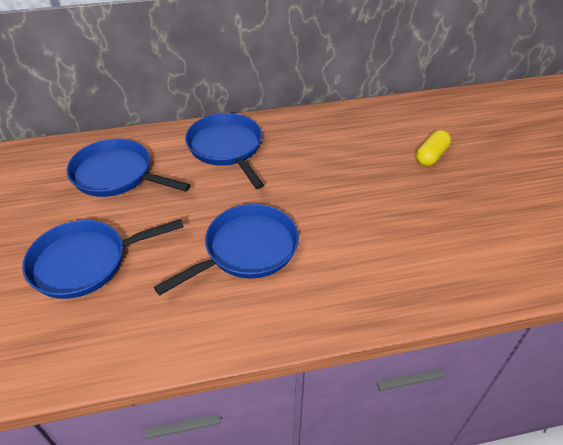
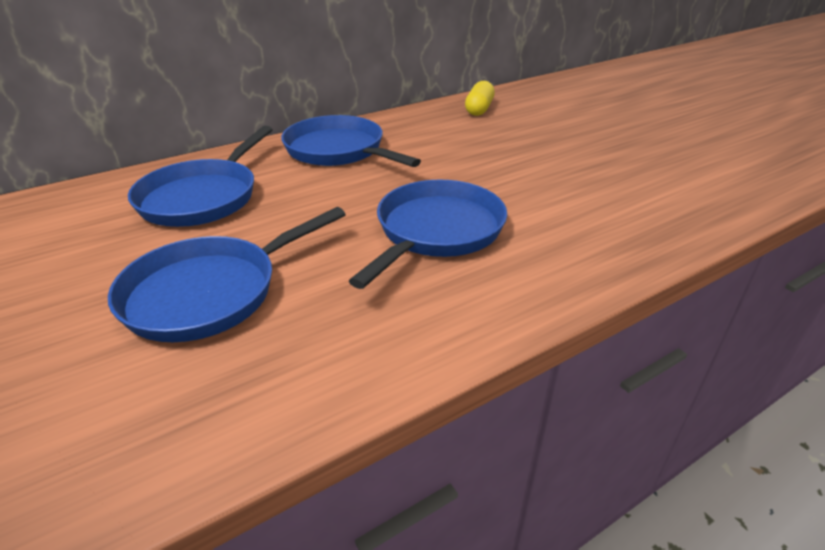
camera: 20 degrees left, 10 degrees down
blue pan [67,139,190,197] -> blue pan turned 75 degrees counterclockwise [128,126,273,227]
yellow capsule [416,130,451,166] -> yellow capsule moved to [465,81,495,116]

